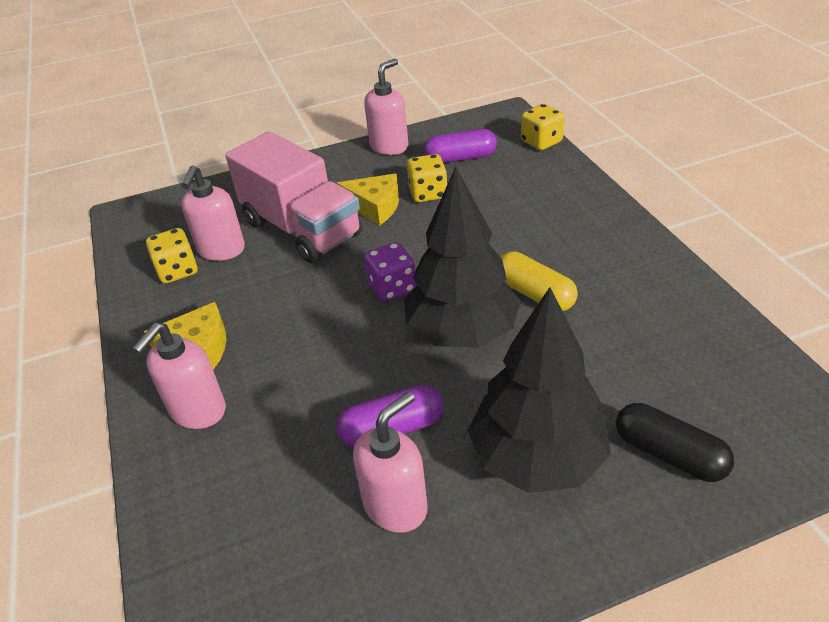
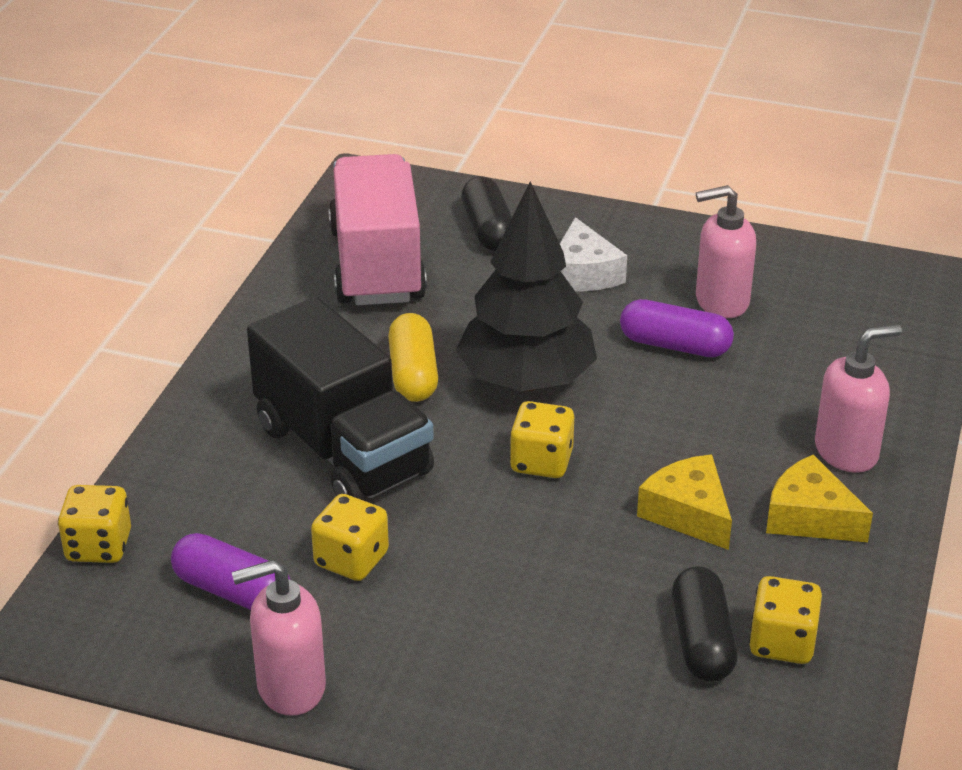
camera: 145 degrees left, 5 degrees down
pink soap dispenser [181,165,245,261] -> black capsule [672,566,738,682]
pink truck [226,131,362,263] -> pink truck moved to [328,154,427,305]
yellow cheese [337,173,399,225] -> yellow cheese moved to [637,455,732,550]
purple dice [364,242,417,301] -> yellow dice [510,401,574,478]
black tree [468,287,611,493] -> white cheese [560,217,627,292]
none -> black truck [247,297,434,501]

